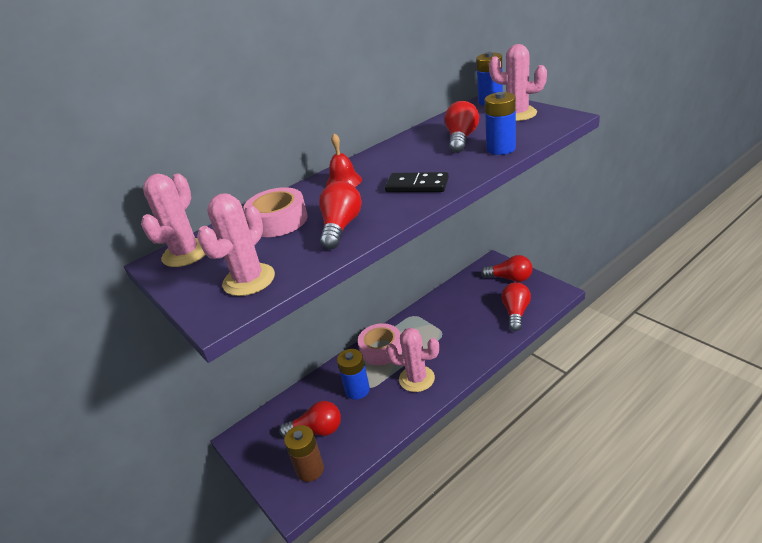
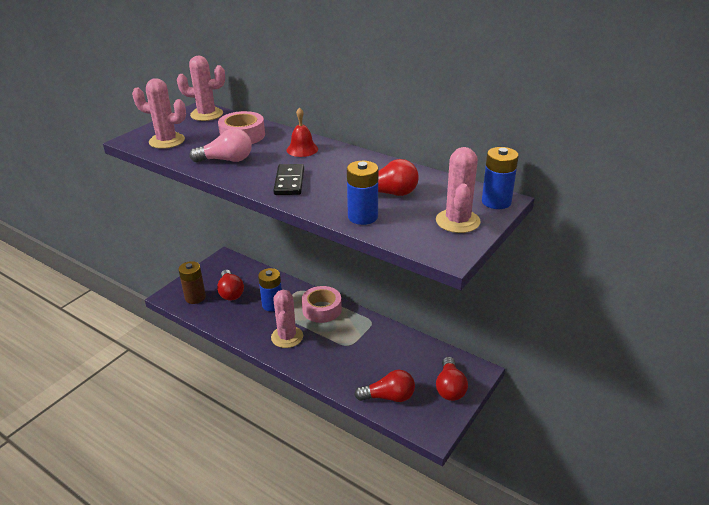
camera: 70 degrees right, 0 degrees up
red light bulb [319,181,362,249] -> pink light bulb [189,128,252,162]

